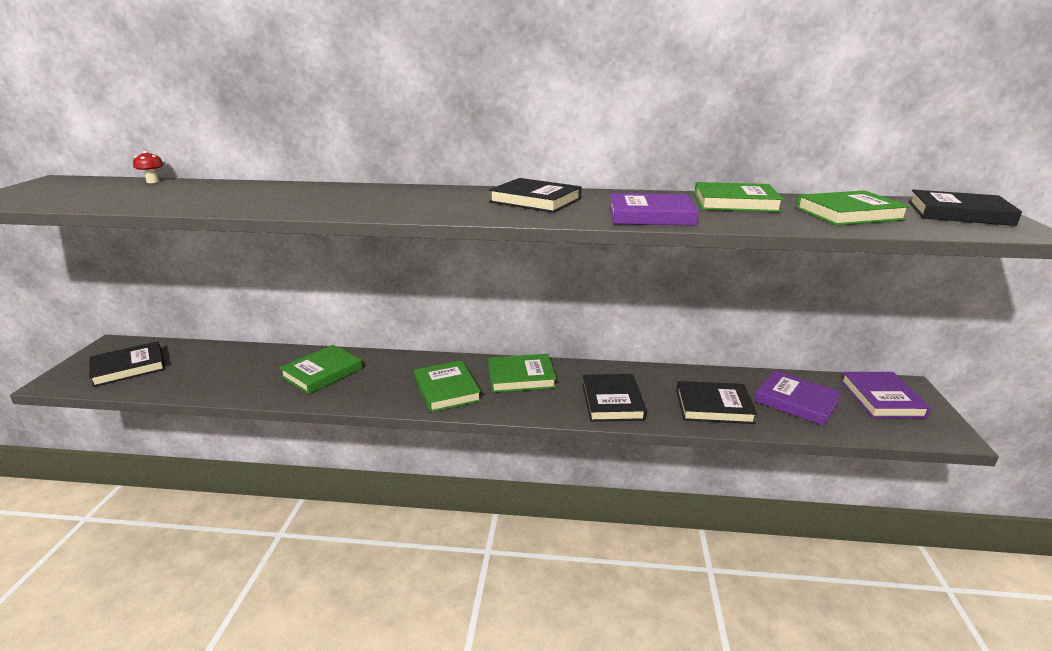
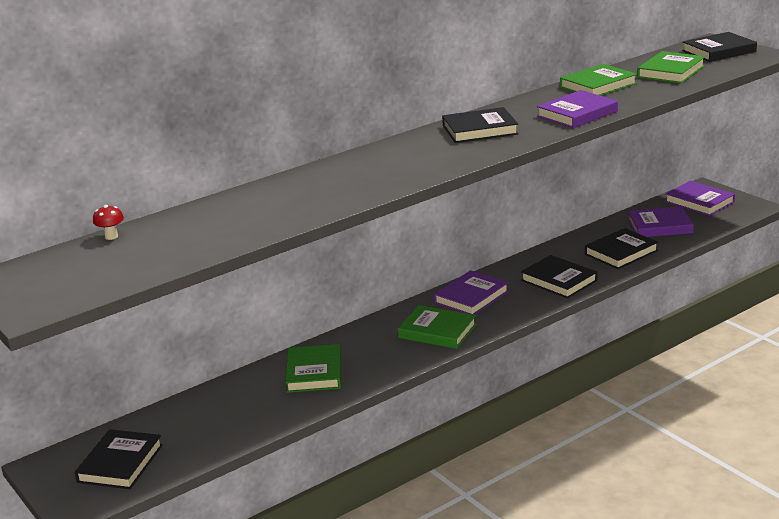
camera: 40 degrees left, 0 degrees up
green book [488,354,557,393] -> purple book [434,270,509,315]

